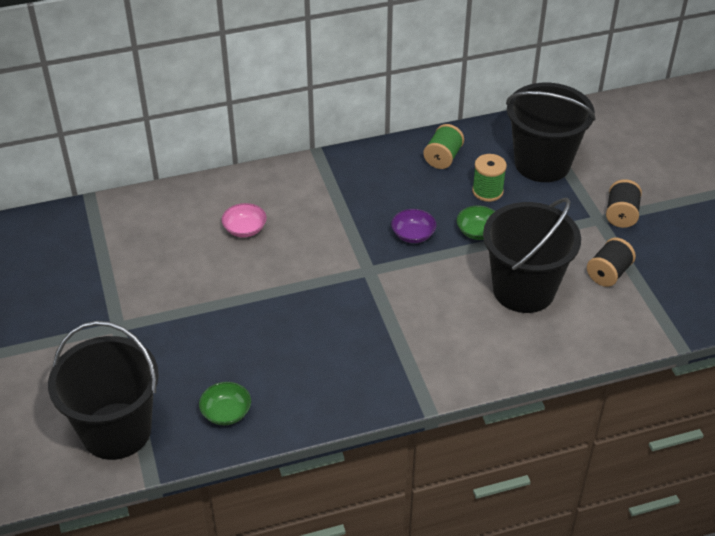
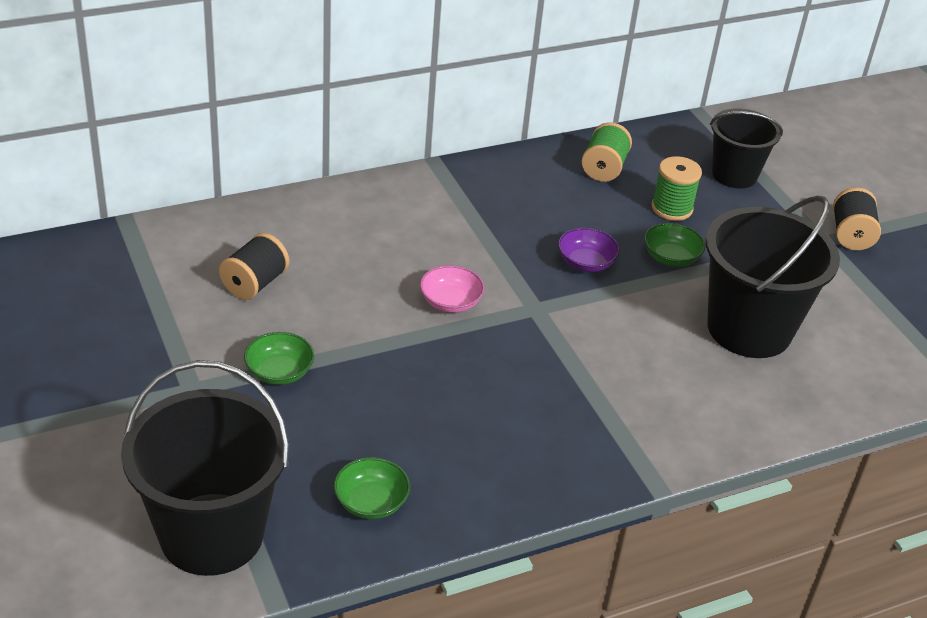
camera: 10 degrees left, 5 degrees down
pink bowl [222,203,267,238] -> pink bowl moved to [420,265,485,313]
black bucket [506,83,596,182] -> black bucket [710,109,783,188], size x0.62
black spool [587,238,636,287] -> black spool moved to [219,233,289,300]
none -> green bowl [244,332,314,385]

